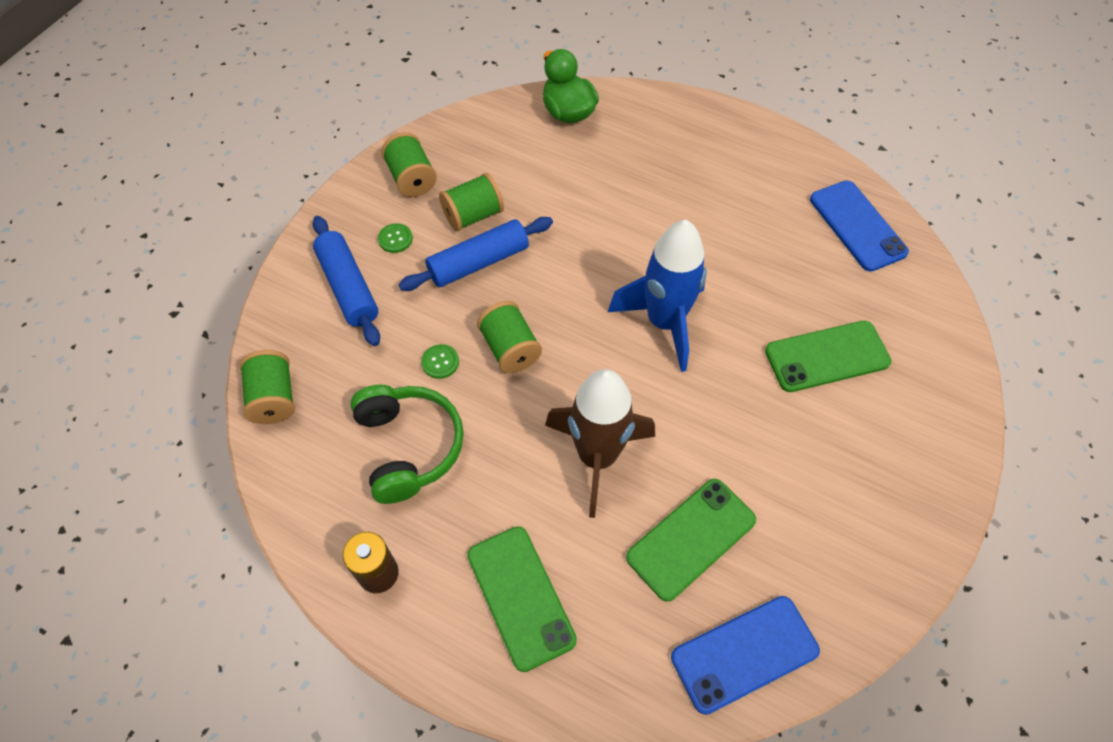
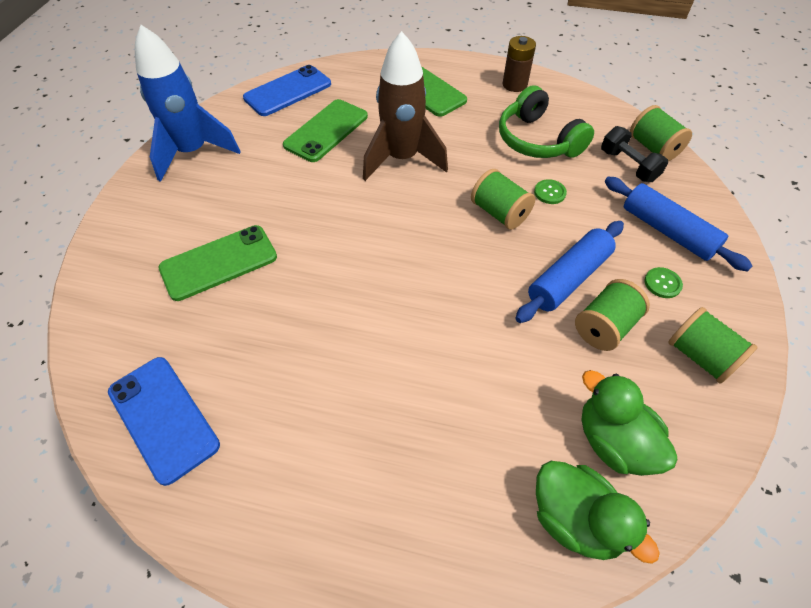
camera: 165 degrees right, 5 degrees down
blue rocket [608,220,707,372] -> blue rocket moved to [135,25,241,182]
none -> green duck [582,370,677,476]
none -> black dumbbell [601,126,668,182]

